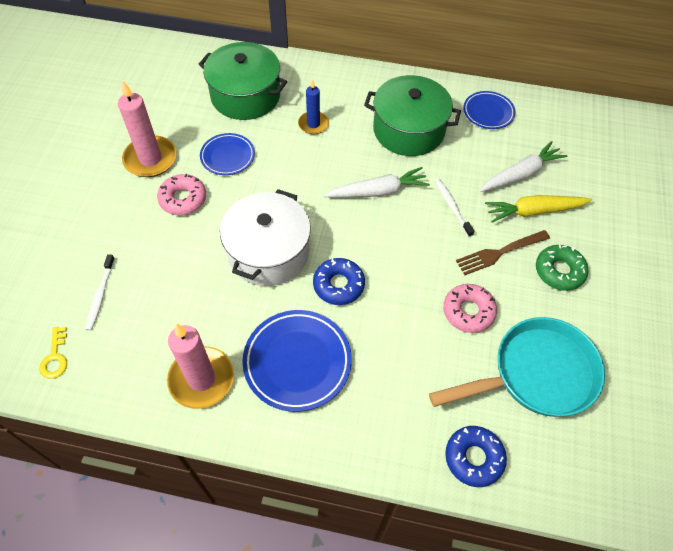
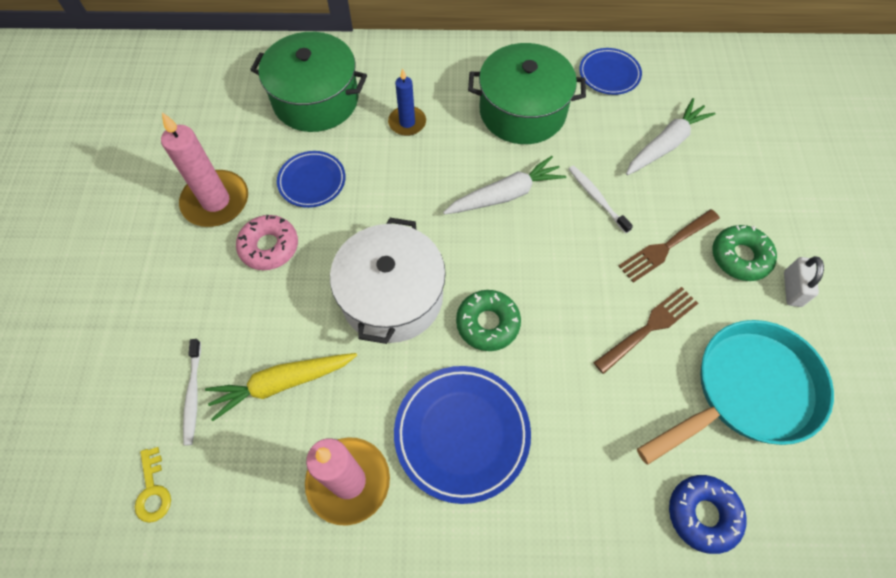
camera: 10 degrees left, 5 degrees up
blue donut [313,258,365,305] -> green donut [456,290,521,351]
pink donut [443,284,497,333] -> brown fork [593,287,698,374]
yellow carrot [485,195,592,223] -> yellow carrot moved to [205,353,357,421]
none -> white padlock [784,256,824,307]

